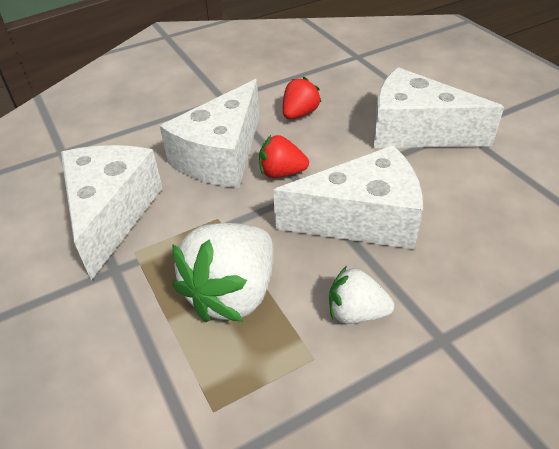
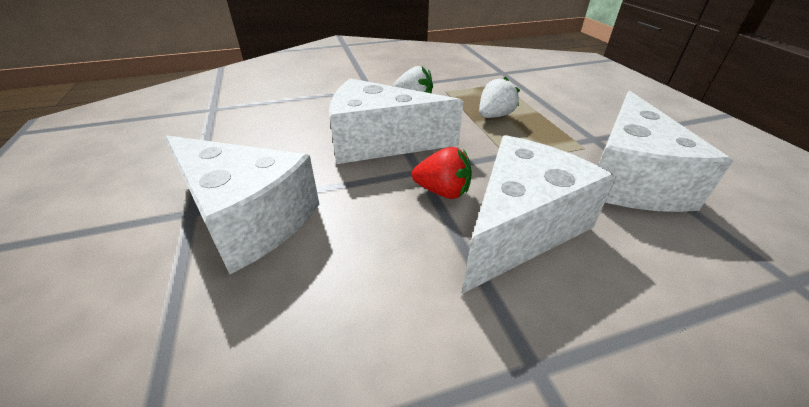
camera: 170 degrees left, 5 degrees down
white strawberry [172,223,273,322] -> white strawberry [479,76,520,118], size x0.55
red strawberry [283,77,321,119] -> none

